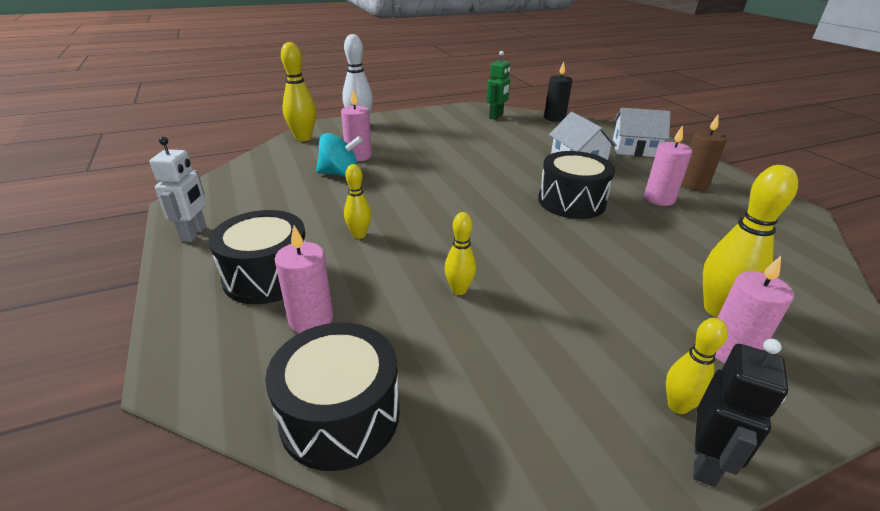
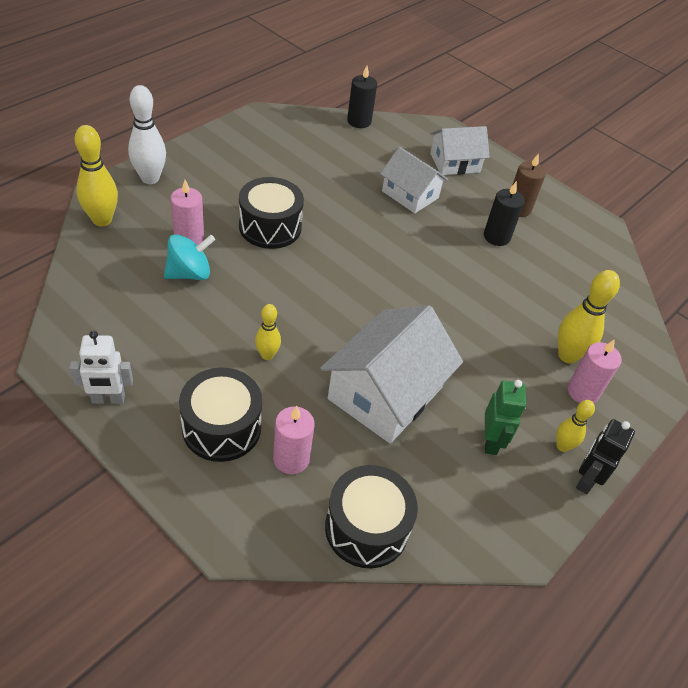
camera: 30 degrees left, 15 degrees up
white robot [150,137,206,242] -> white robot turned 105 degrees clockwise [69,331,133,404]
yellow bowling pin [444,212,476,295] -> white house [320,305,463,444]
green robot [486,51,510,120] -> green robot moved to [485,380,526,455]
black drum [538,151,615,219] -> black drum moved to [239,177,304,249]
pink candle [644,125,692,206] -> black candle [484,181,525,246]
black robot [693,339,788,487] -> black robot turned 150 degrees counterclockwise [576,419,635,494]

